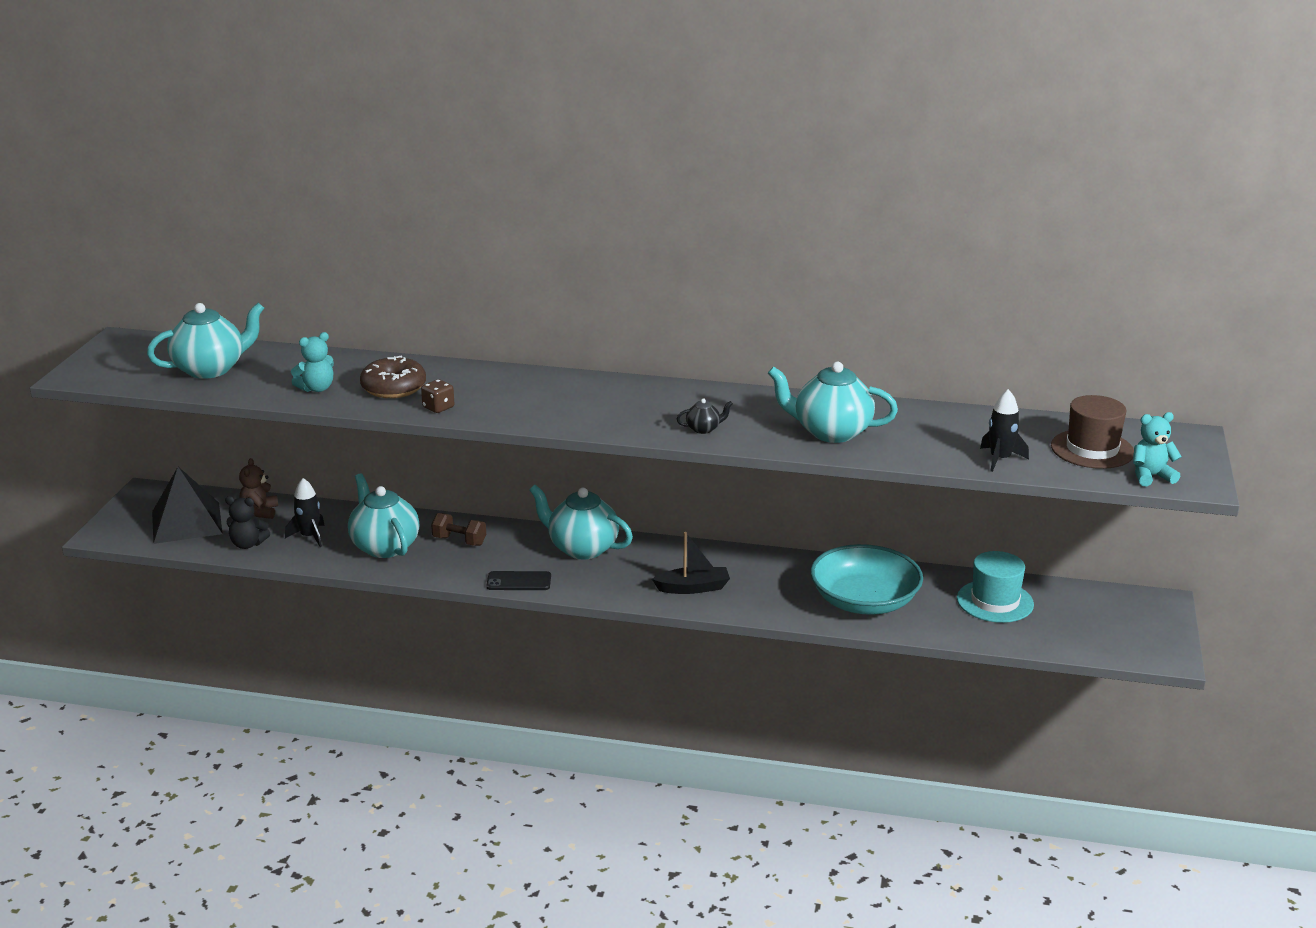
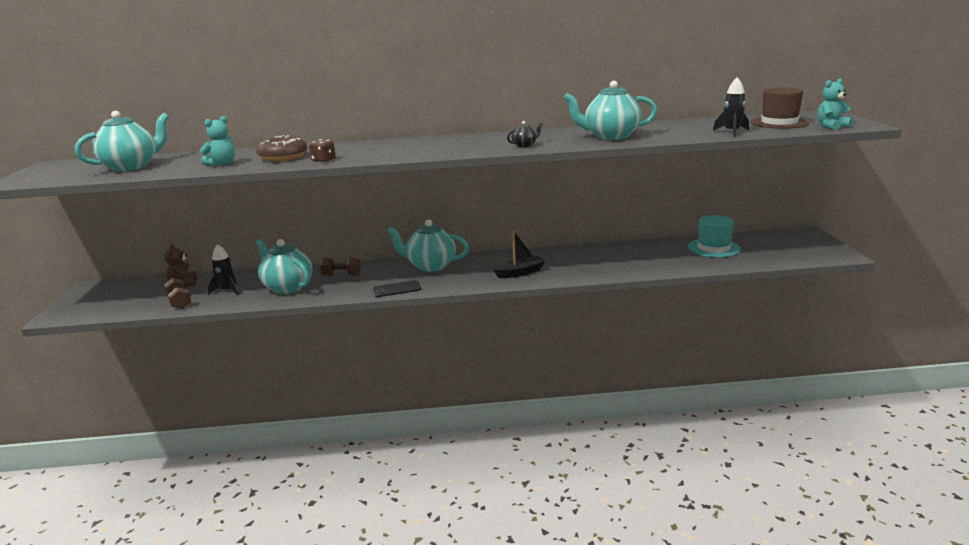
camera: 15 degrees left, 5 degrees down
black pyramid [152,467,223,544] -> none
black teddy bear [225,496,270,549] -> brown dumbbell [164,278,191,309]
turquoise bowl [810,544,923,615] -> none

